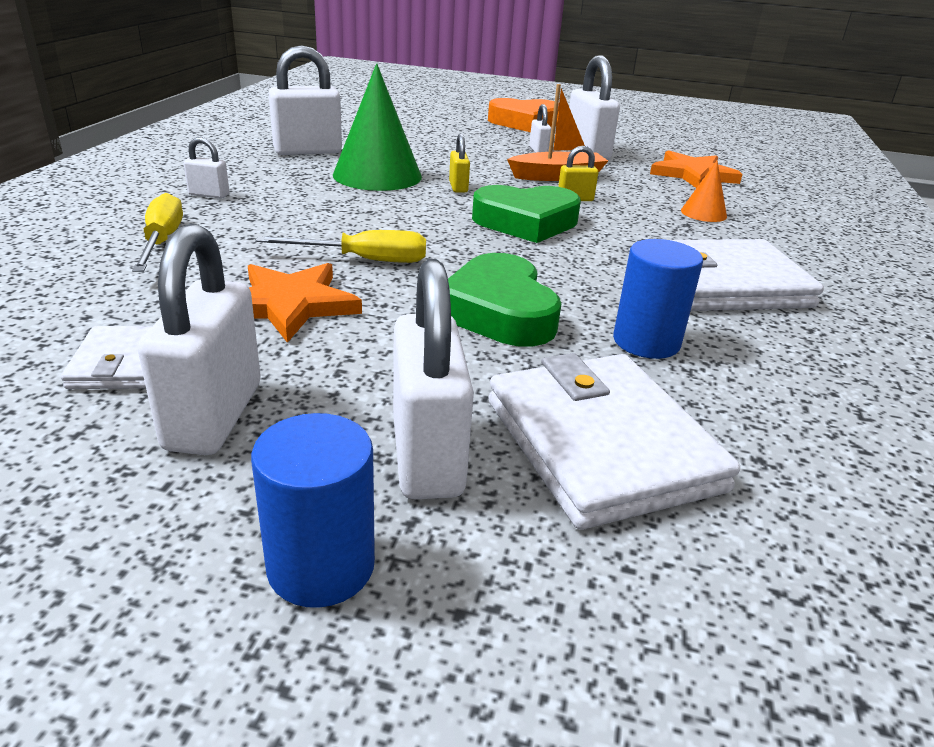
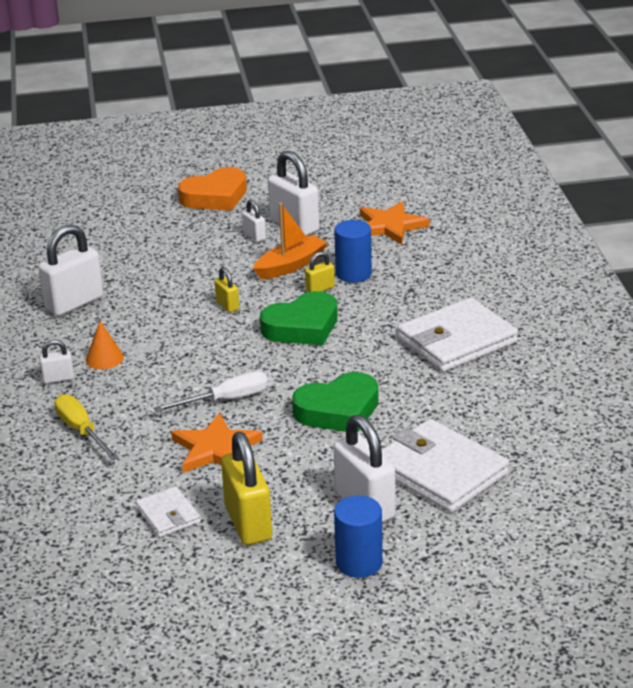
camera: 20 degrees left, 0 degrees up
white padlock [138,224,261,455] -> yellow padlock [221,432,272,545]
yellow screwdriver [255,230,426,263] -> white screwdriver [154,371,268,412]
green cone [333,64,422,191] -> none
green heart [448,253,561,347] -> green heart turned 75 degrees counterclockwise [292,372,379,432]
blue cylinder [613,239,703,359] -> blue cylinder moved to [334,220,372,283]
orange cone [681,161,727,222] -> orange cone moved to [86,321,124,369]

